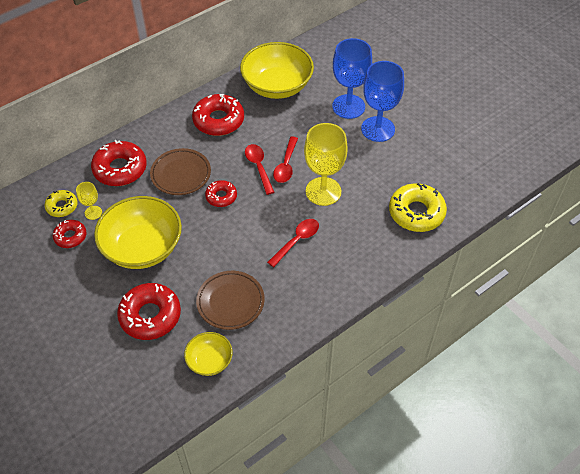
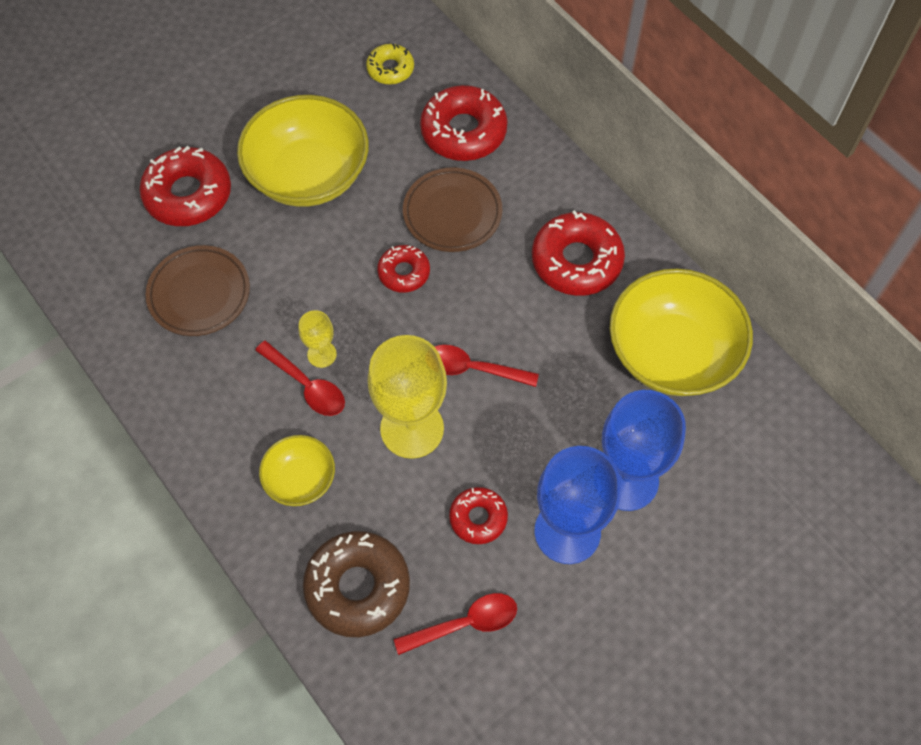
camera: 90 degrees right, 10 degrees up
red donut [53,220,86,248] -> red donut moved to [449,487,508,544]
yellow goblet [76,182,102,220] -> yellow goblet moved to [299,310,337,368]
yellow bowl [184,332,233,376] -> yellow bowl moved to [259,435,335,506]
red spoon [245,144,274,195] -> red spoon moved to [394,593,517,655]
yellow donut [389,183,447,232] -> brown donut [303,531,410,637]

